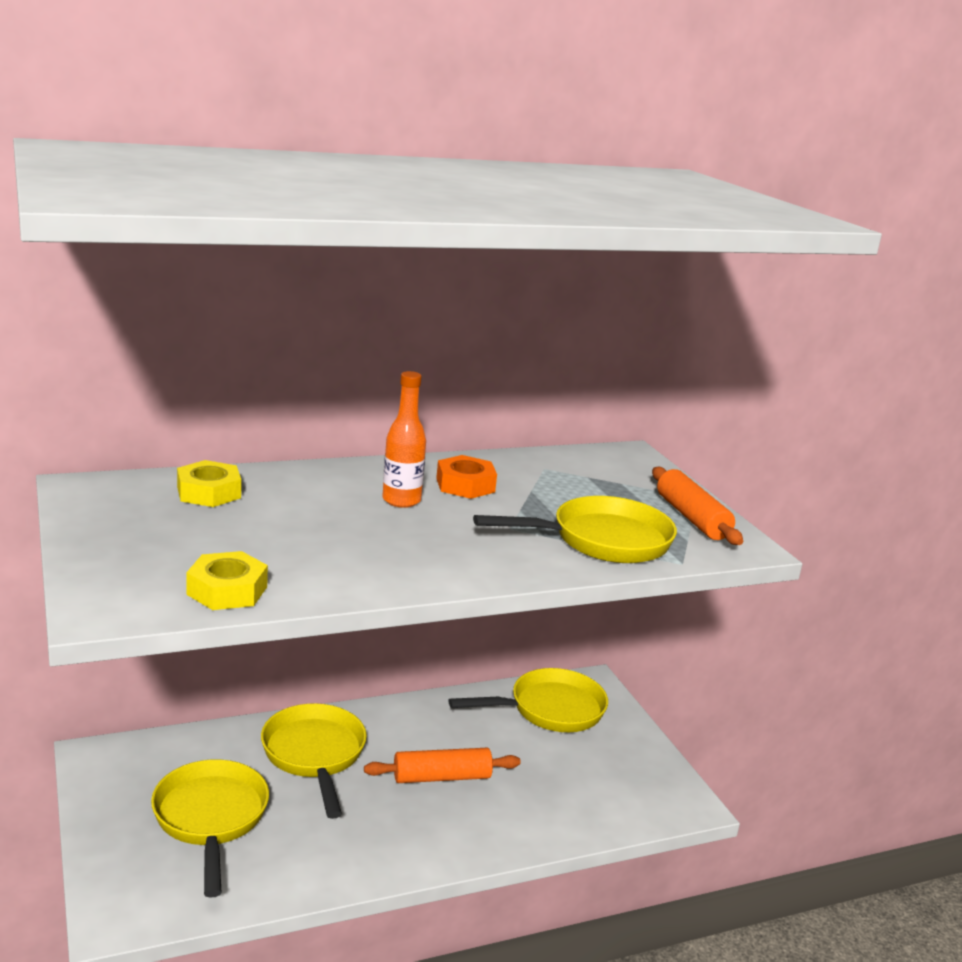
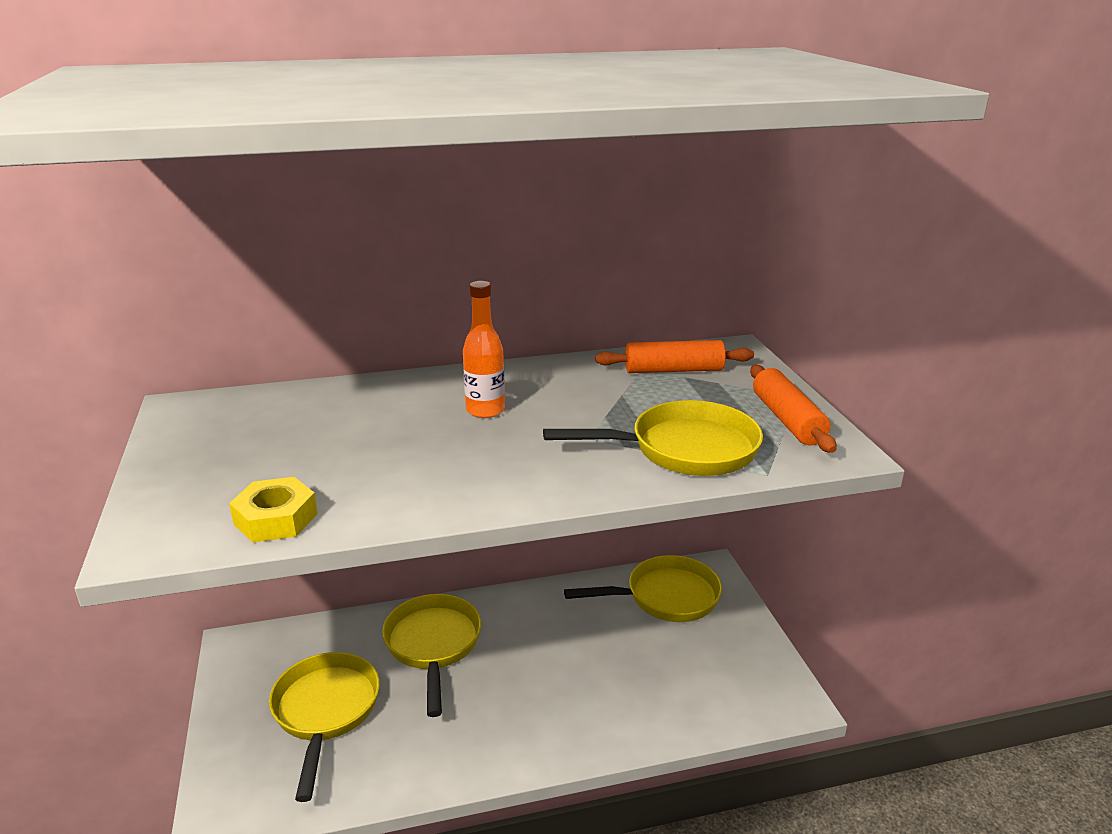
camera: 10 degrees right, 5 degrees up
yellow nut [177,460,241,507] -> none
orange rolling pin [364,748,521,783] -> orange rolling pin moved to [595,340,754,373]
orange nut [436,455,497,499] -> none

